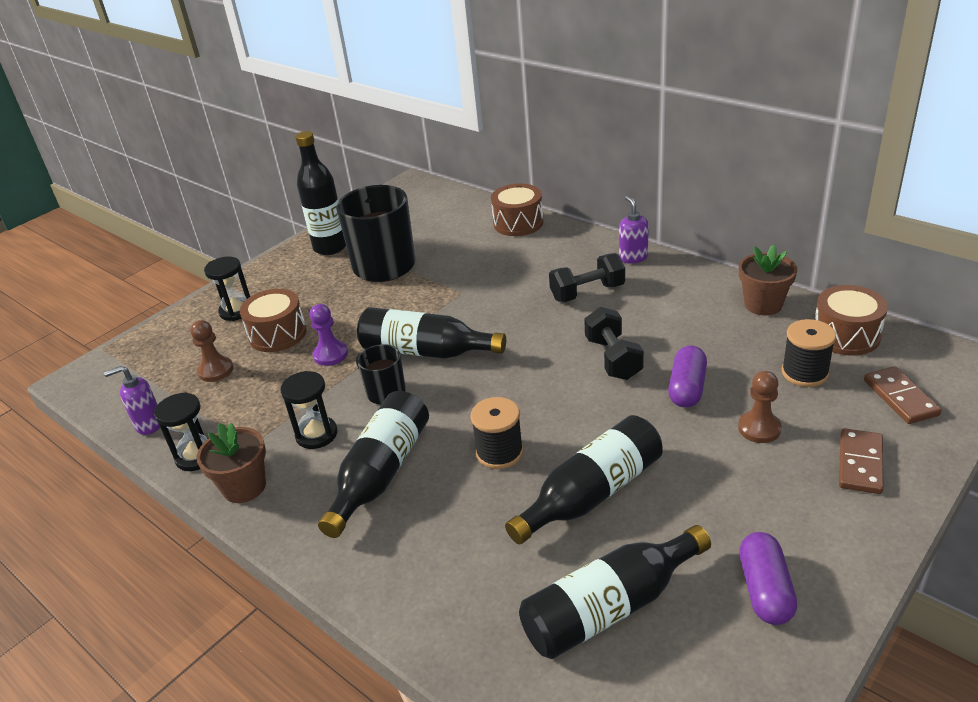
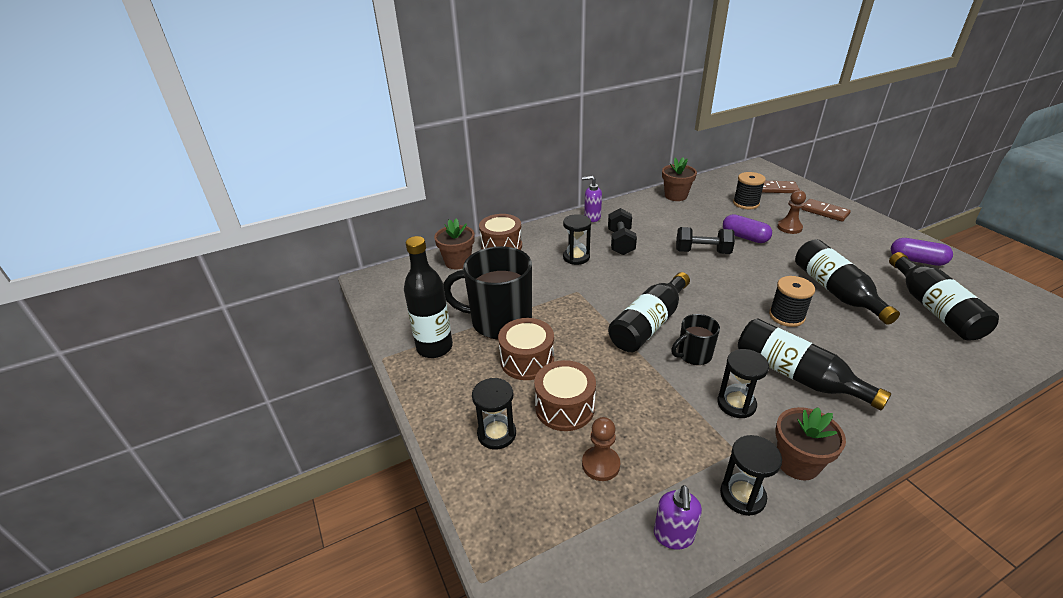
camera: 70 degrees left, 0 degrees up
purple pawn [310,304,348,366] -> none
brown drum [815,285,888,356] -> brown drum moved to [498,318,554,380]
none -> brown flower pot [434,218,475,269]
none -> black hourglass [563,214,591,265]

